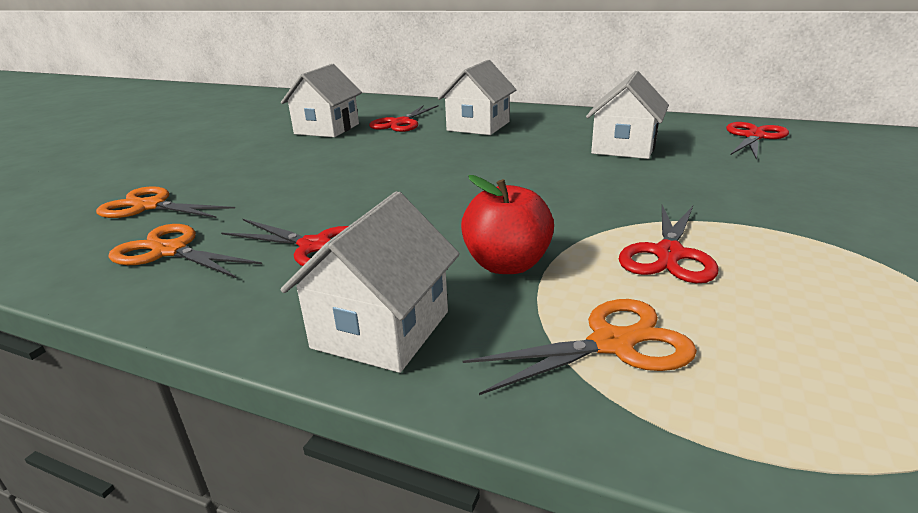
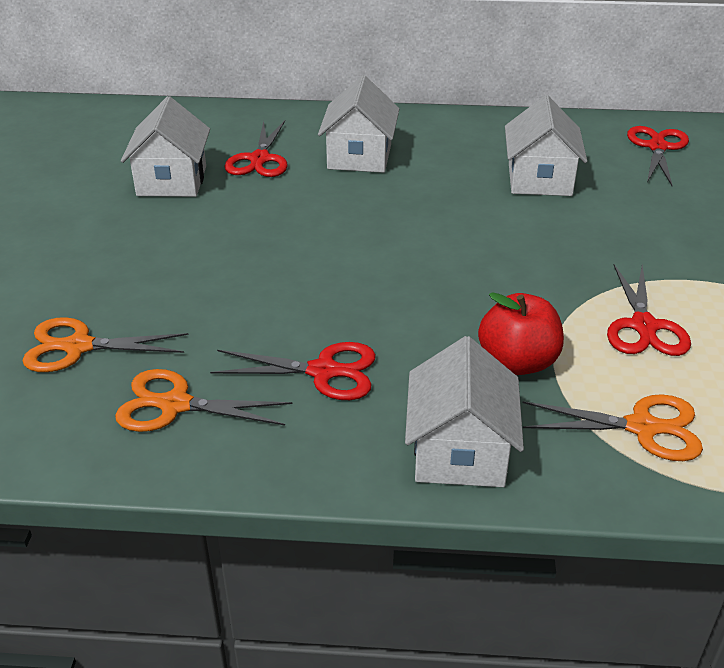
camera: 20 degrees left, 10 degrees up
orange scissors [463,299,697,395] -> orange scissors turned 45 degrees clockwise [523,394,703,461]

